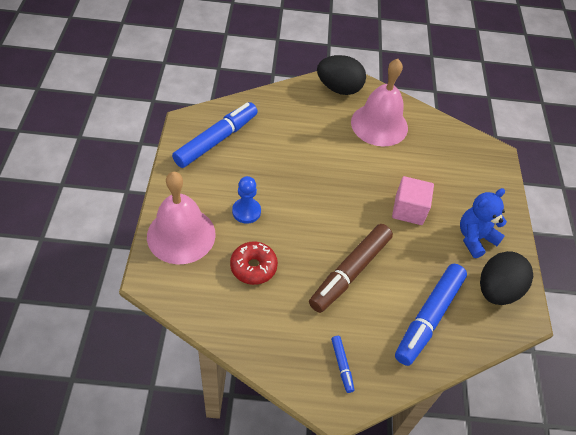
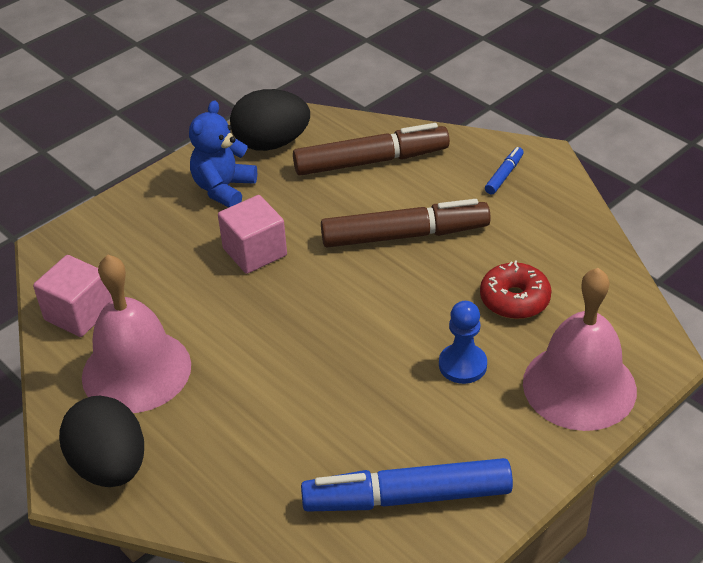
camera: 130 degrees left, 10 degrees down
blue marker [395,264,467,366] -> brown marker [293,123,450,176]
blue teddy bear [460,188,507,258] -> blue teddy bear turned 105 degrees clockwise [189,100,257,207]
none -> pink cube [33,255,112,337]

